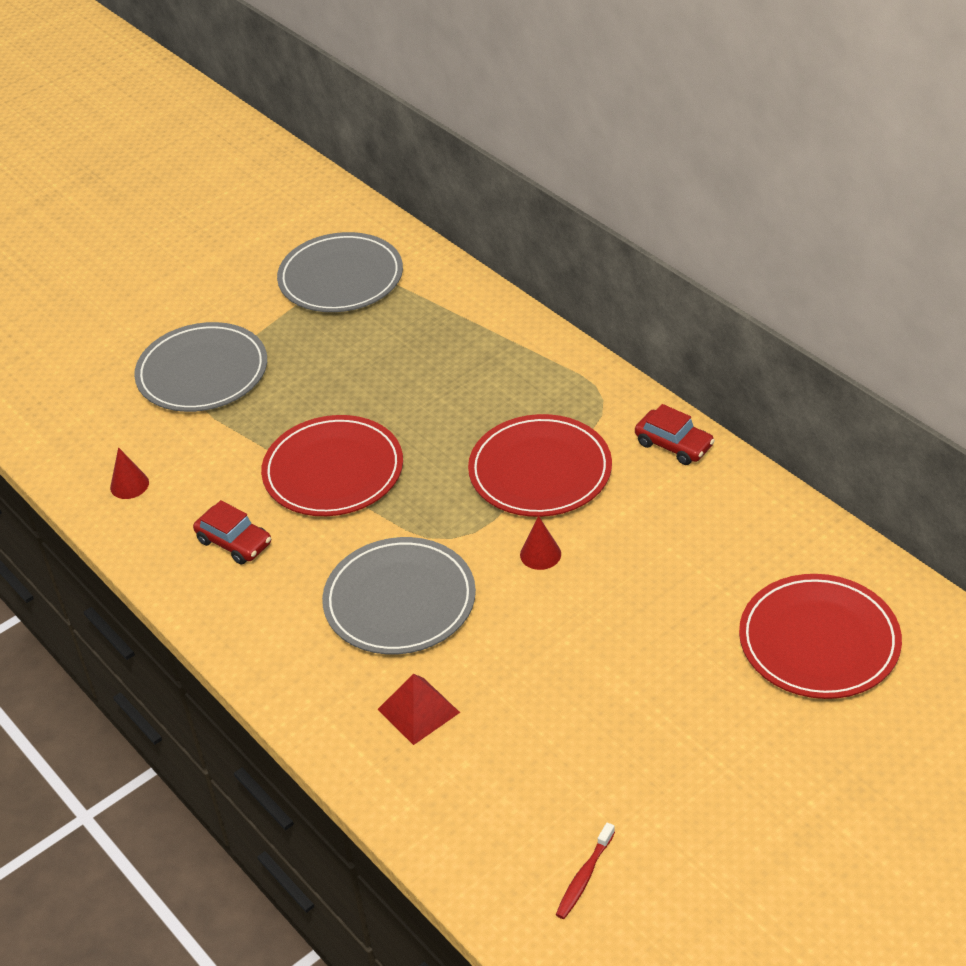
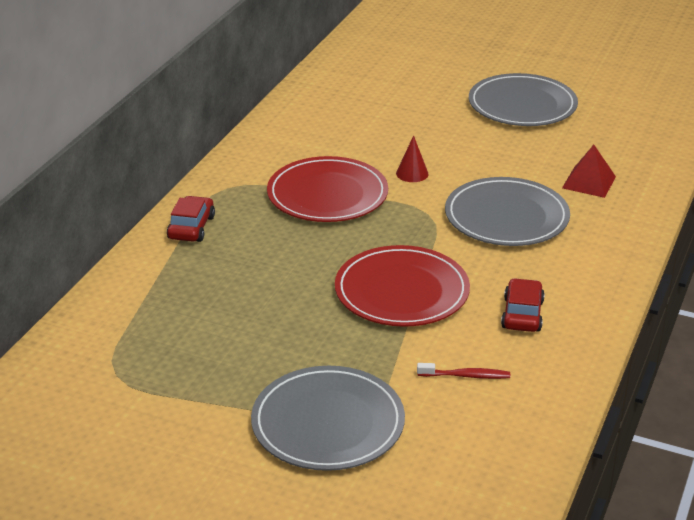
camera: 120 degrees left, 10 degrees down
red cone [110,447,149,499] -> none
grey plate [277,232,403,312] -> grey plate moved to [469,73,578,126]
red toothbrush [556,823,615,919] -> red toothbrush moved to [417,363,510,379]
red car [635,404,715,465] -> red car moved to [167,196,215,242]
red plate [739,574,902,699] -> none

